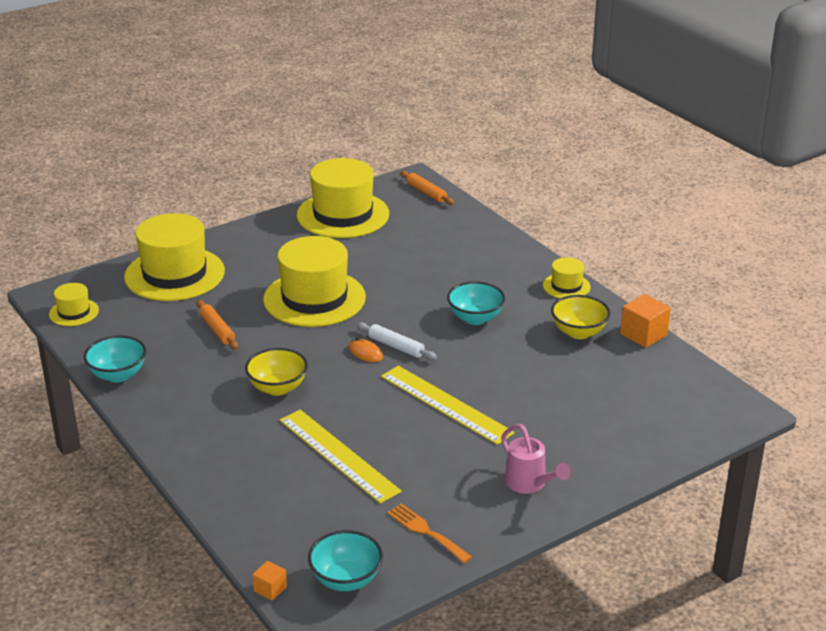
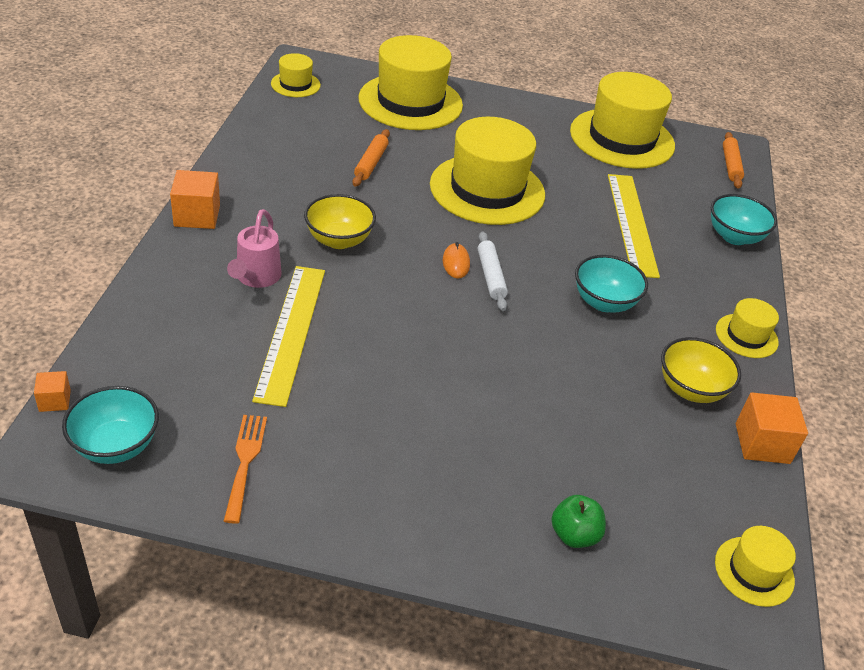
camera: 40 degrees right, 10 degrees up
turquoise bowl [84,335,146,382] -> turquoise bowl moved to [711,194,777,245]
yellow ruler [381,366,515,445] -> yellow ruler moved to [608,174,660,278]
pink watering can [501,424,571,494] -> pink watering can moved to [227,209,282,288]
none -> orange cube [170,170,220,229]
none -> green apple [551,495,606,548]
none -> yellow hat [715,526,796,607]

